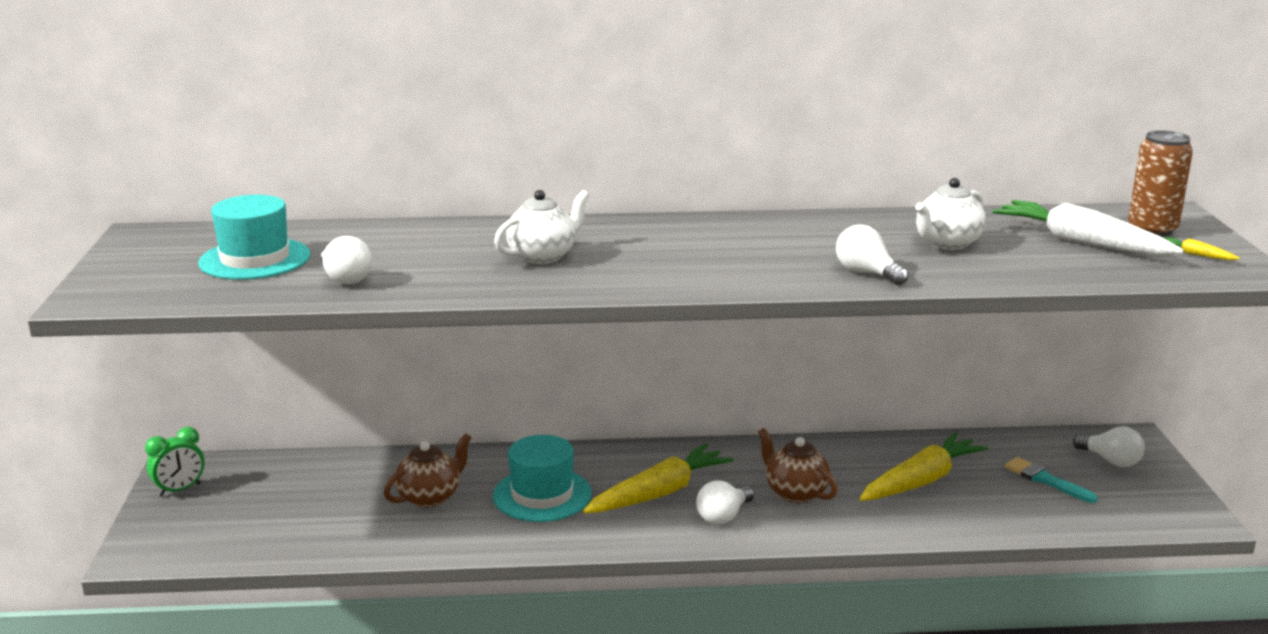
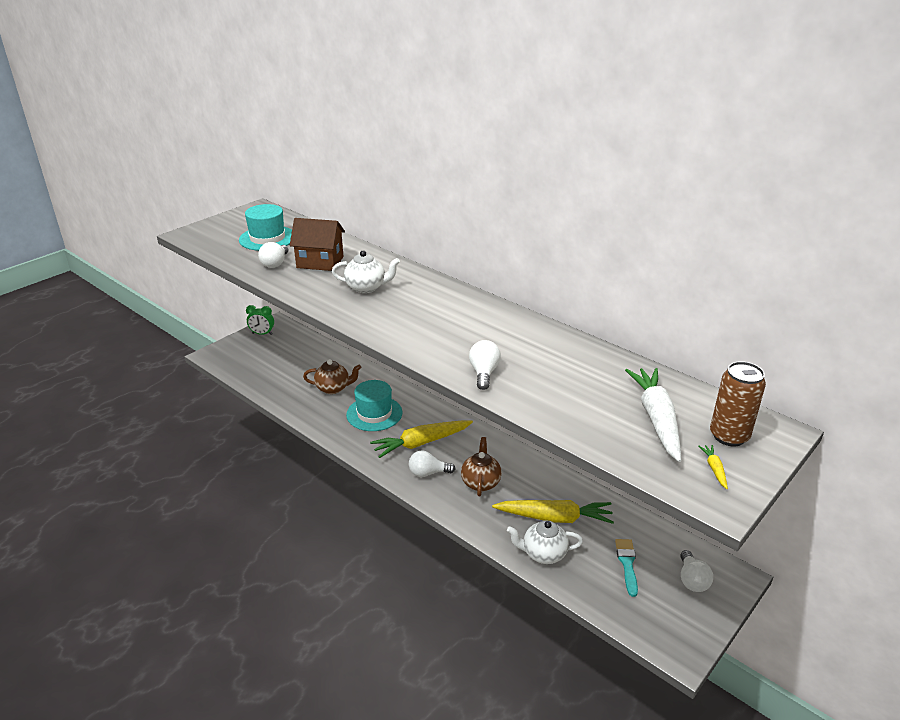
camera: 45 degrees right, 10 degrees up
yellow carrot [583,444,734,514] -> yellow carrot turned 150 degrees clockwise [370,421,473,458]
white teapot [915,178,986,250] -> white teapot moved to [507,520,583,564]
none -> brown house [290,218,345,271]

